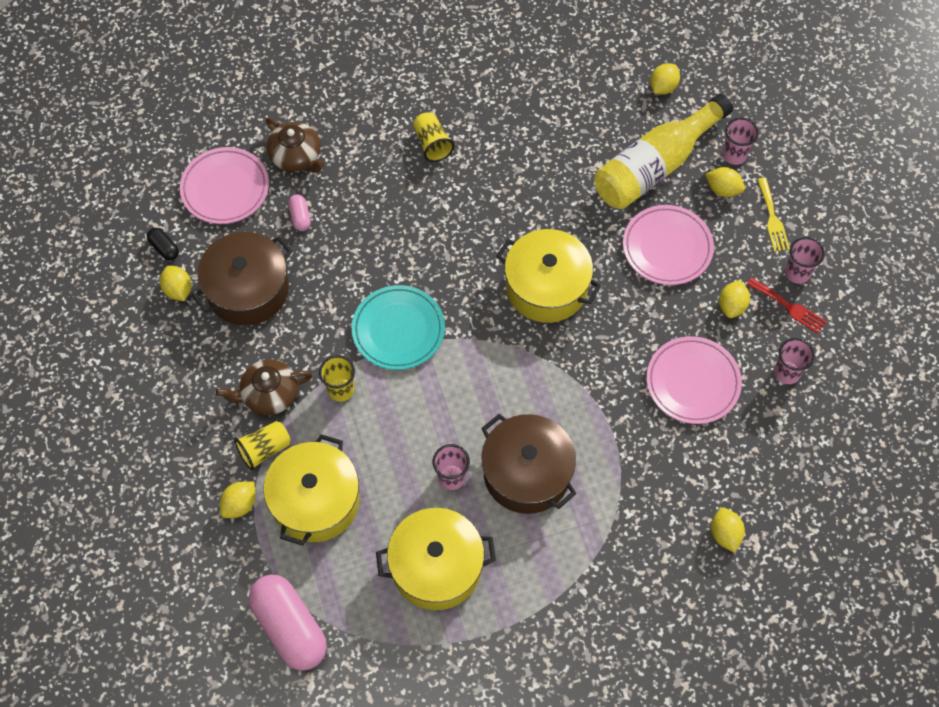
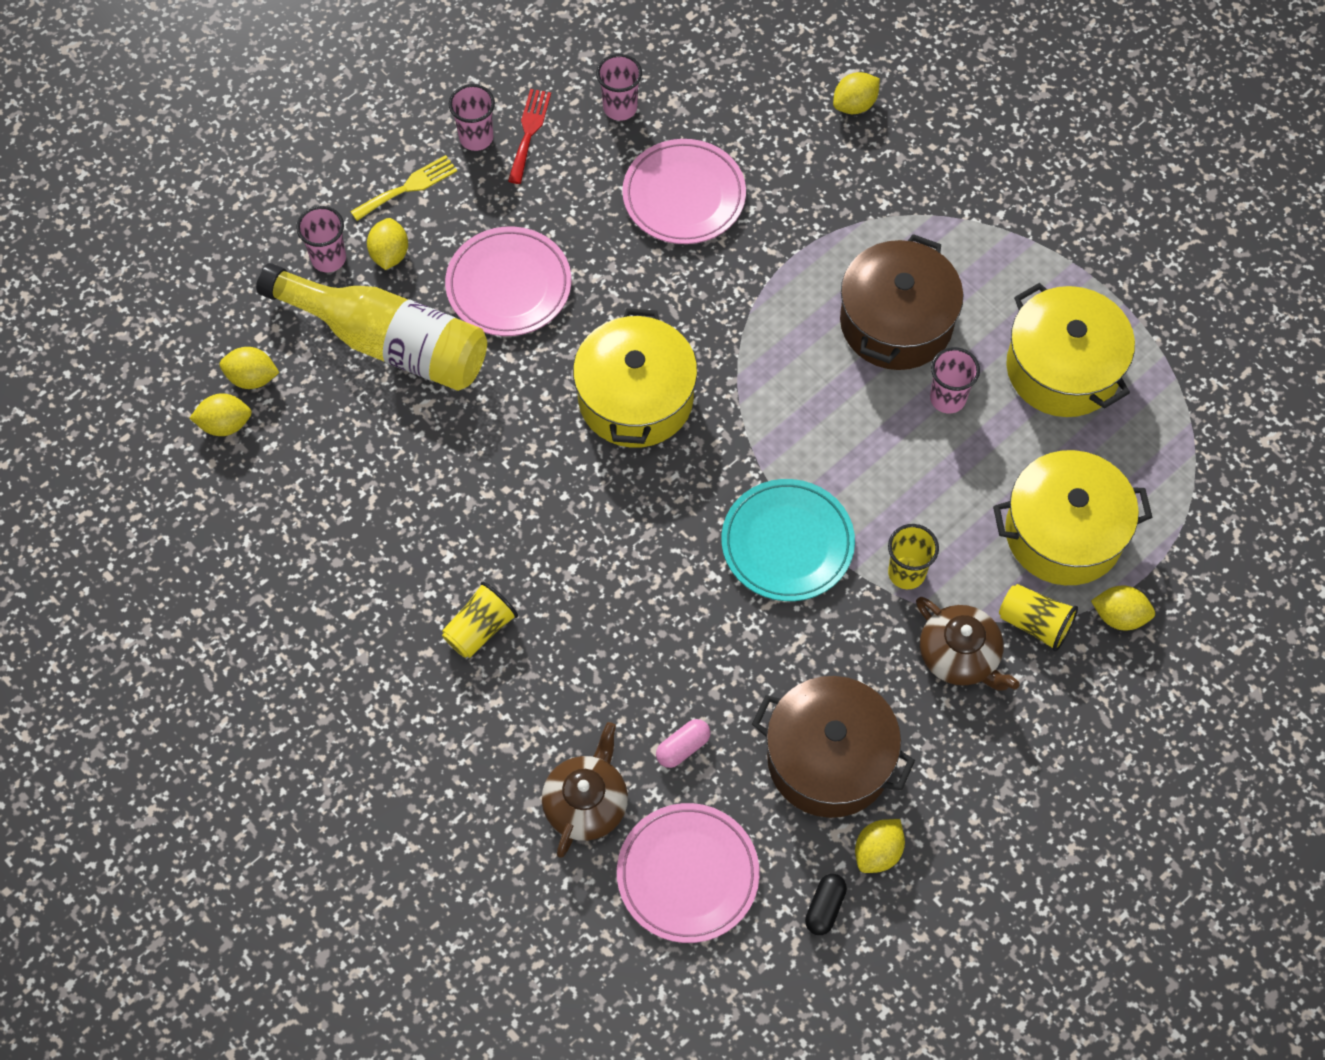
camera: 115 degrees left, 0 degrees up
pink capsule [249,574,327,671] -> none
yellow lemon [719,280,750,318] -> yellow lemon moved to [190,393,252,436]

